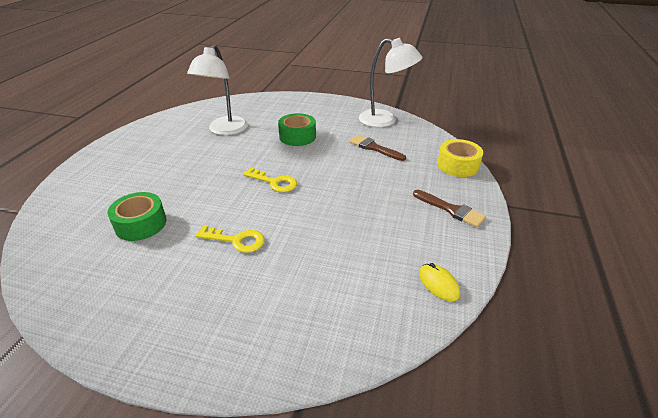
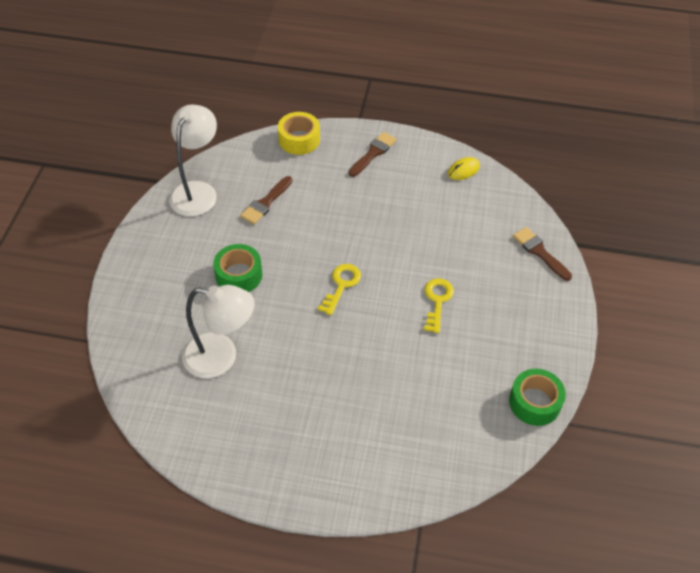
camera: 95 degrees left, 15 degrees up
green tape [108,192,167,241] -> green tape moved to [509,369,566,426]
none -> brown brush [513,227,572,281]

